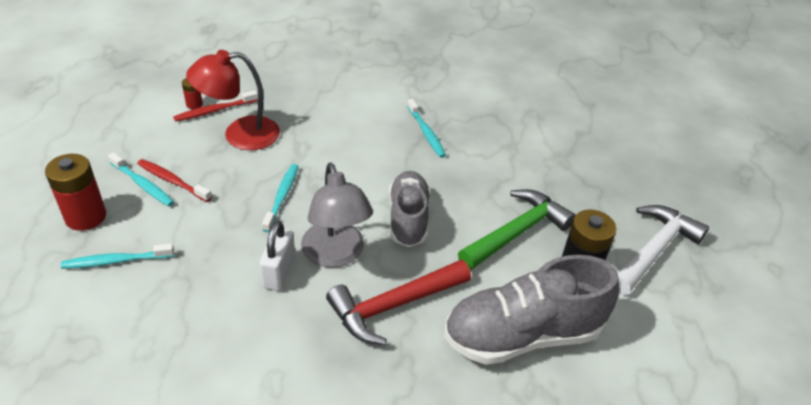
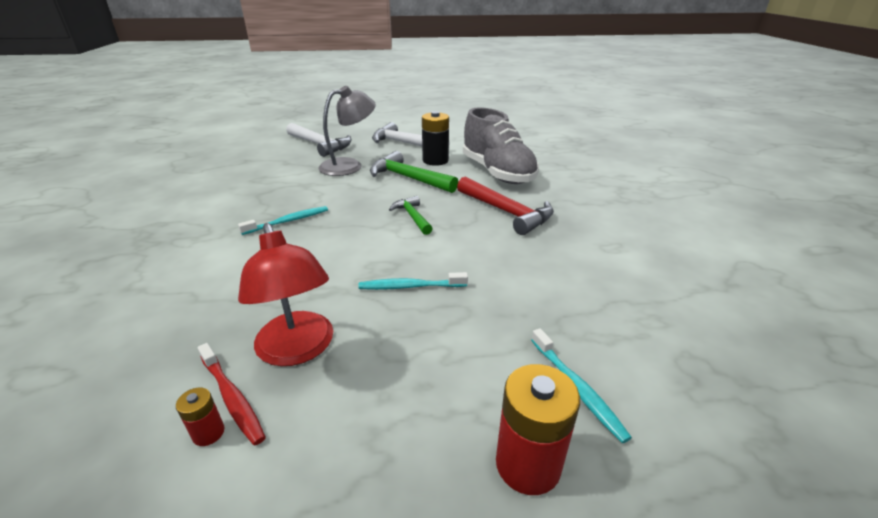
camera: 100 degrees left, 10 degrees down
turquoise toothbrush [108,152,174,207] -> none
red toothbrush [137,159,212,202] -> none
white padlock [259,221,295,291] -> none
grey lamp [301,163,373,268] -> grey lamp moved to [318,86,376,176]
grey shoe [389,171,430,247] -> green hammer [389,196,433,235]
none -> white hammer [286,123,352,157]

